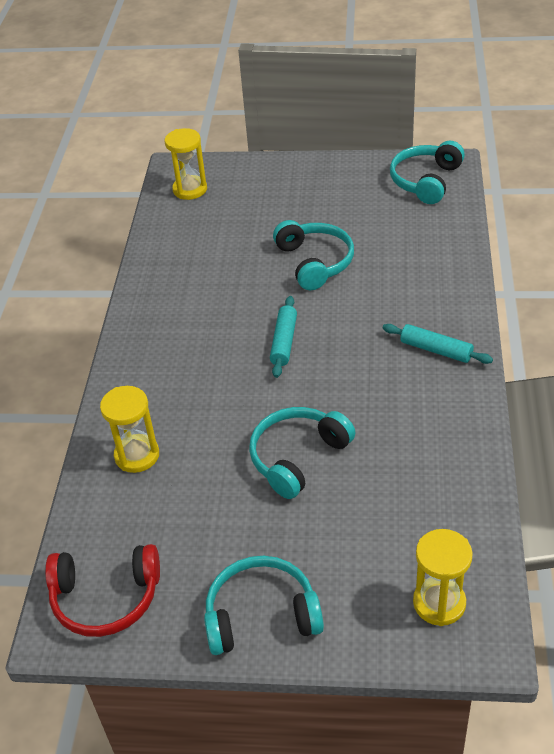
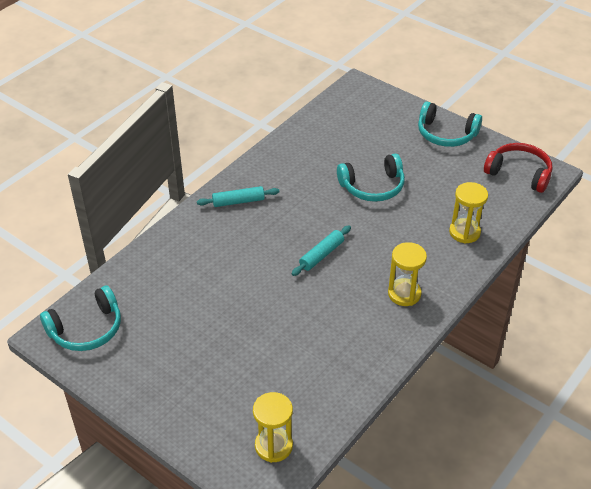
camera: 150 degrees left, 0 degrees up
turquoise headphones [273,220,354,290] -> none
turquoise rolling pin [383,324,493,364] -> turquoise rolling pin turned 75 degrees counterclockwise [197,186,279,207]
yellow hourglass [413,529,473,626] -> yellow hourglass moved to [388,242,427,306]

